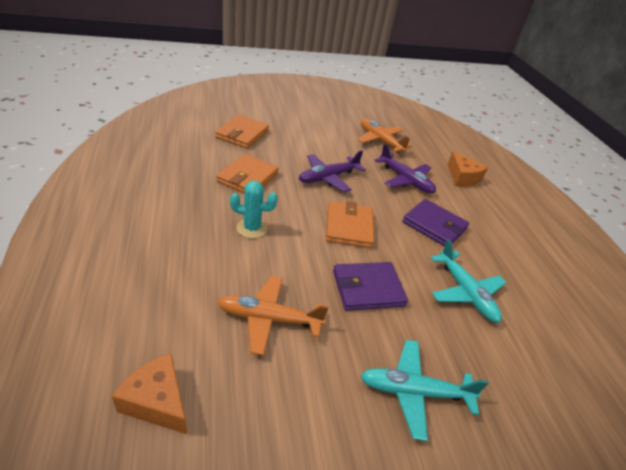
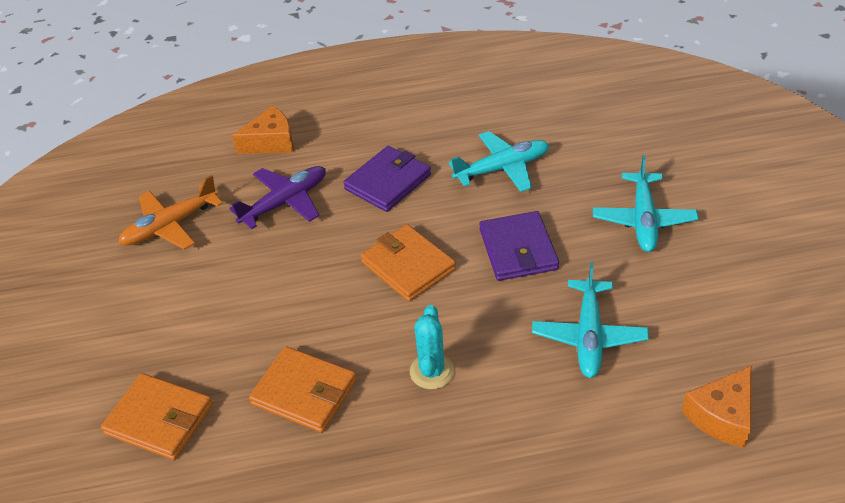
camera: 80 degrees left, 5 degrees up
orange plane [218,276,329,355] -> turquoise plane [532,262,649,378]
purple plane [299,151,366,192] -> none
orange wallet [326,201,374,248] -> orange wallet turned 45 degrees clockwise [360,224,456,302]

